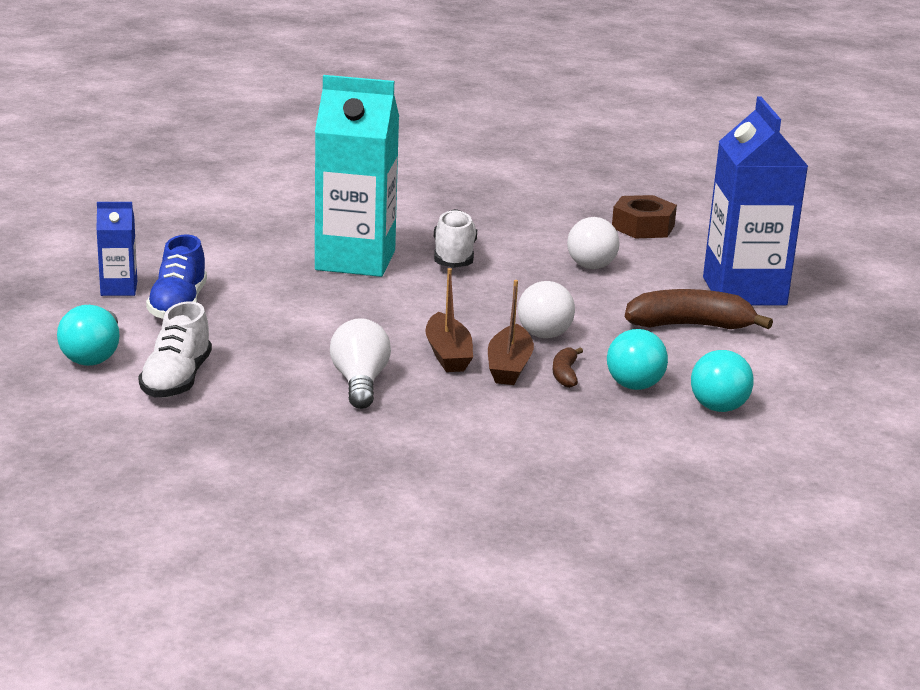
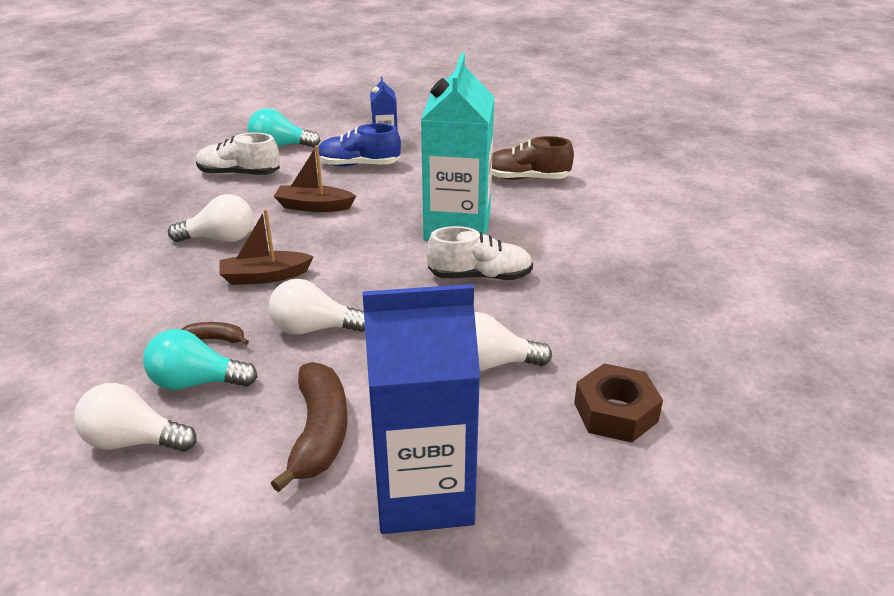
camera: 90 degrees right, 10 degrees up
brown boat [488,280,534,385] -> brown boat moved to [274,146,356,212]
turquoise light bulb [691,350,754,412] -> white light bulb [74,383,197,452]
none -> brown shoe [492,136,574,180]

